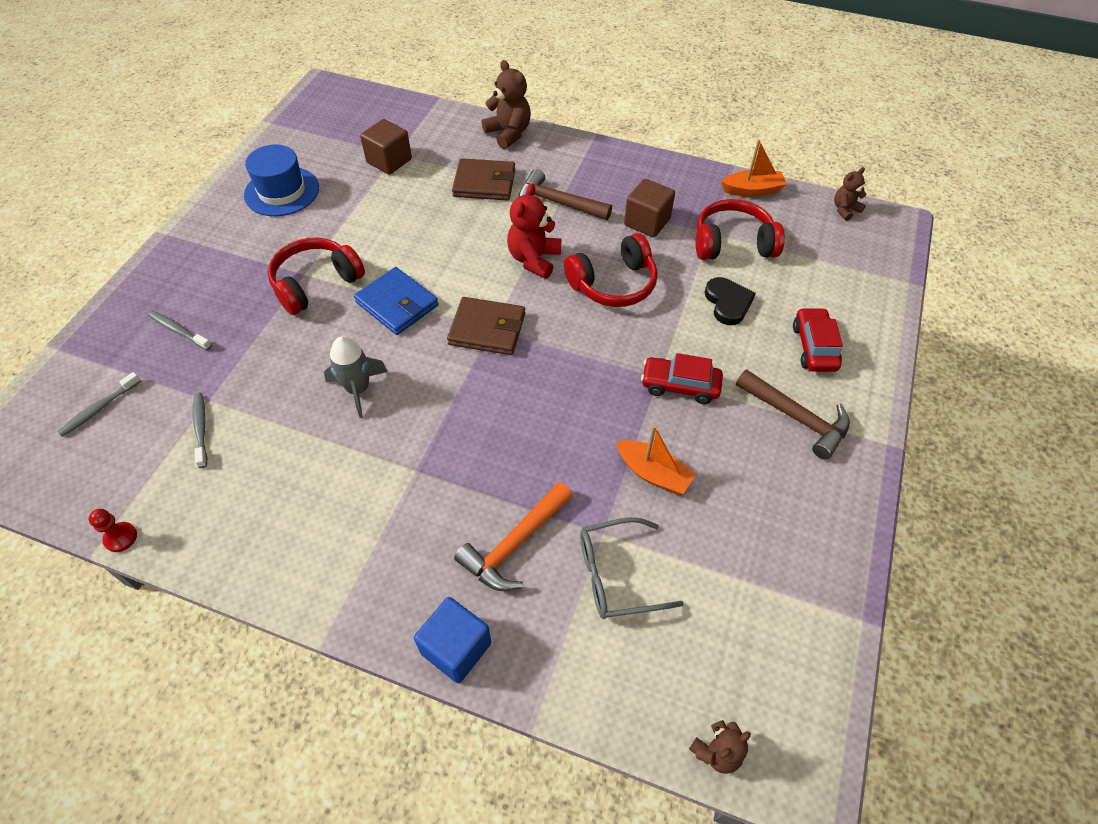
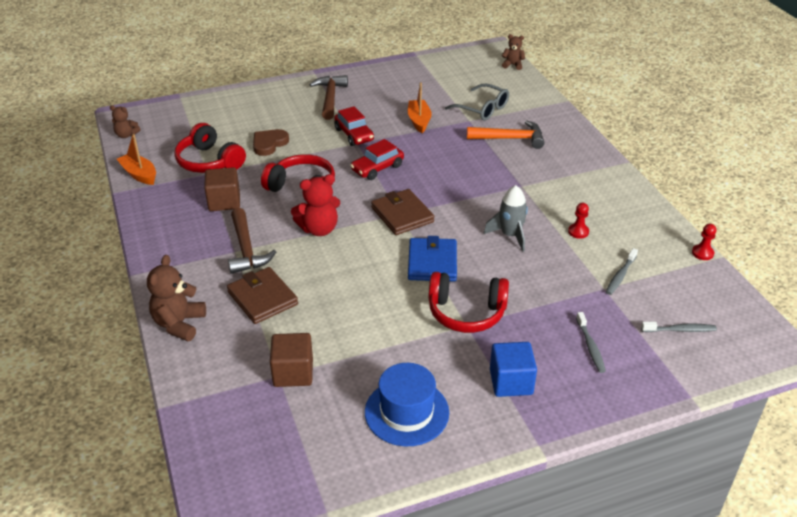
camera: 130 degrees left, 15 degrees down
blue cube [414,597,491,683] -> blue cube moved to [490,342,537,397]
black heart [705,277,756,325] -> brown heart [253,129,289,156]
red car [793,307,843,372] -> red car moved to [350,139,404,180]
none -> red pawn [568,203,589,239]

